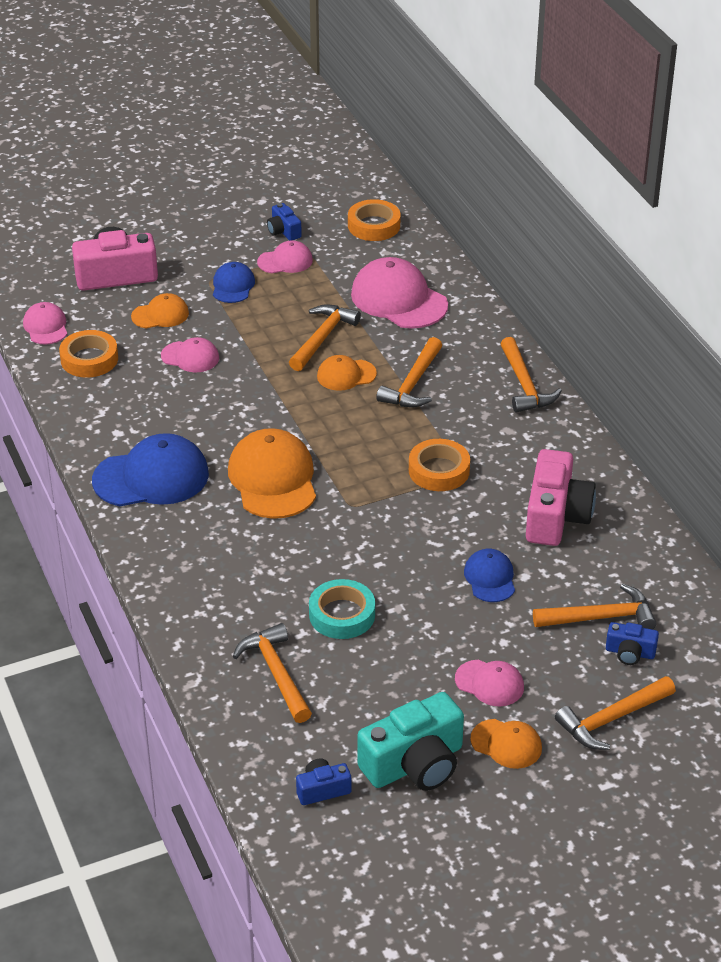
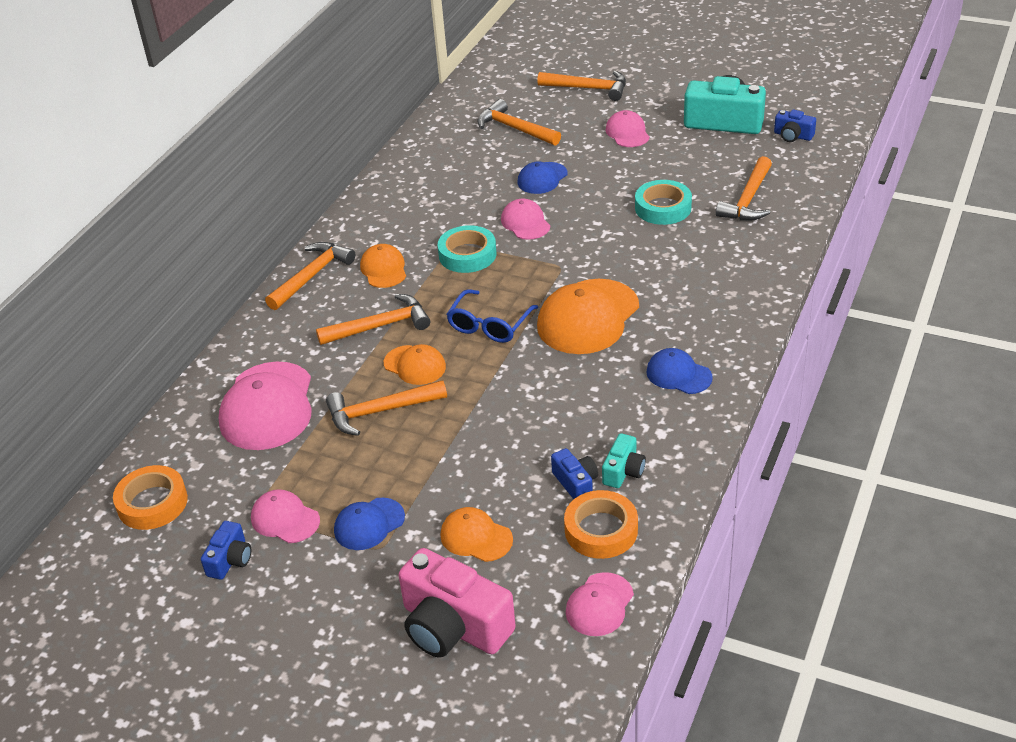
camera: 130 degrees left, 0 degrees up
blue cap [92,433,209,506] -> blue cap [646,348,713,394], size x0.55
pink cap [161,337,219,372] -> pink cap moved to [501,199,550,240]
orange tape [409,439,470,491] -> turquoise tape [438,225,496,273]
orange cap [471,719,542,769] -> orange cap moved to [360,244,406,288]
pink camera [526,449,596,546] -> none
blue camera [606,622,659,665] -> blue camera moved to [551,448,598,499]
none -> blue glasses [446,289,538,343]
none -> turquoise camera [602,433,646,488]

